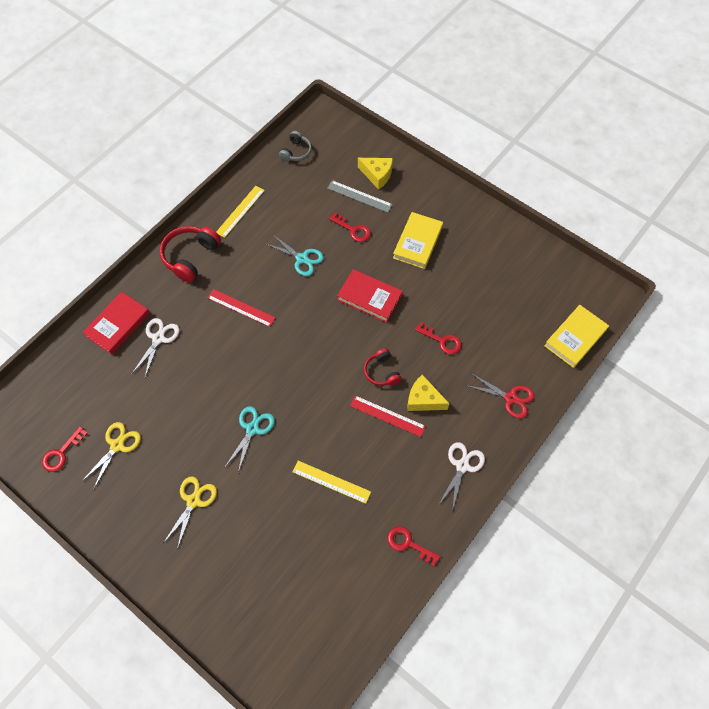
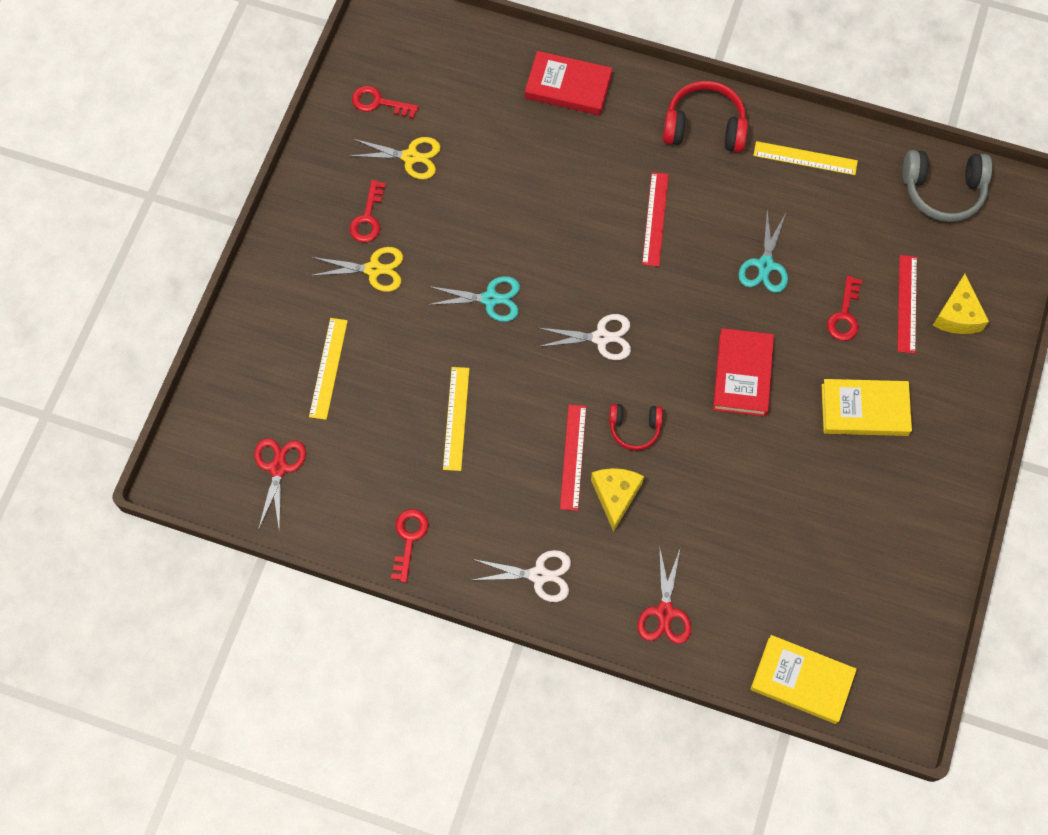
camera: 70 degrees right, 5 degrees up
white scissors [132,318,180,377] -> white scissors moved to [537,314,631,360]
grey headphones [279,131,312,162] -> grey headphones [903,150,992,222], size x1.67
grey ruler [327,180,393,213] -> red ruler [897,255,917,354]
red headphones [364,348,401,386] -> red headphones turned 135 degrees counterclockwise [609,404,663,451]
red key [415,322,462,354] -> red key moved to [349,180,386,242]
none -> red scissors [254,438,306,530]
none -> yellow ruler [309,318,348,420]

